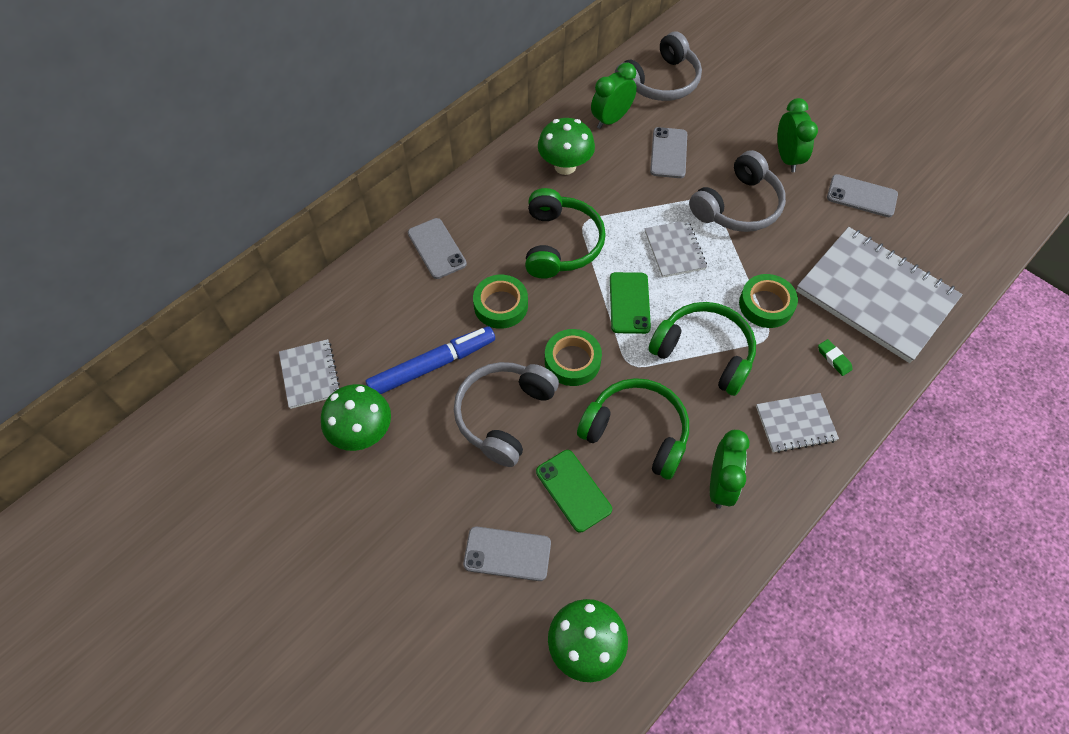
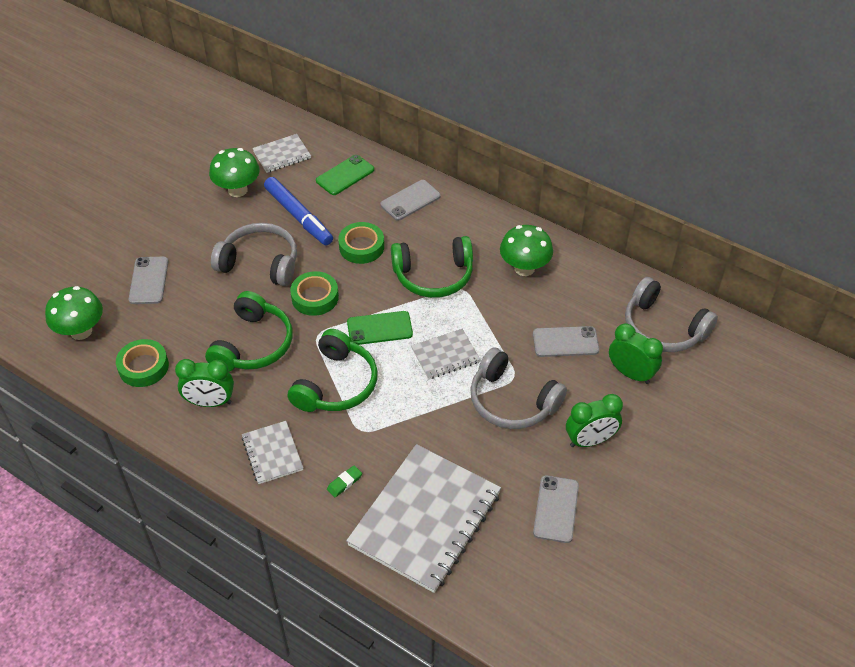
camera: 80 degrees right, 10 degrees down
green phone [536,450,612,532] -> green phone moved to [316,155,374,195]
green clock [591,63,637,129] -> green clock moved to [609,323,663,384]
green tape [739,274,798,328] -> green tape moved to [116,339,169,387]

